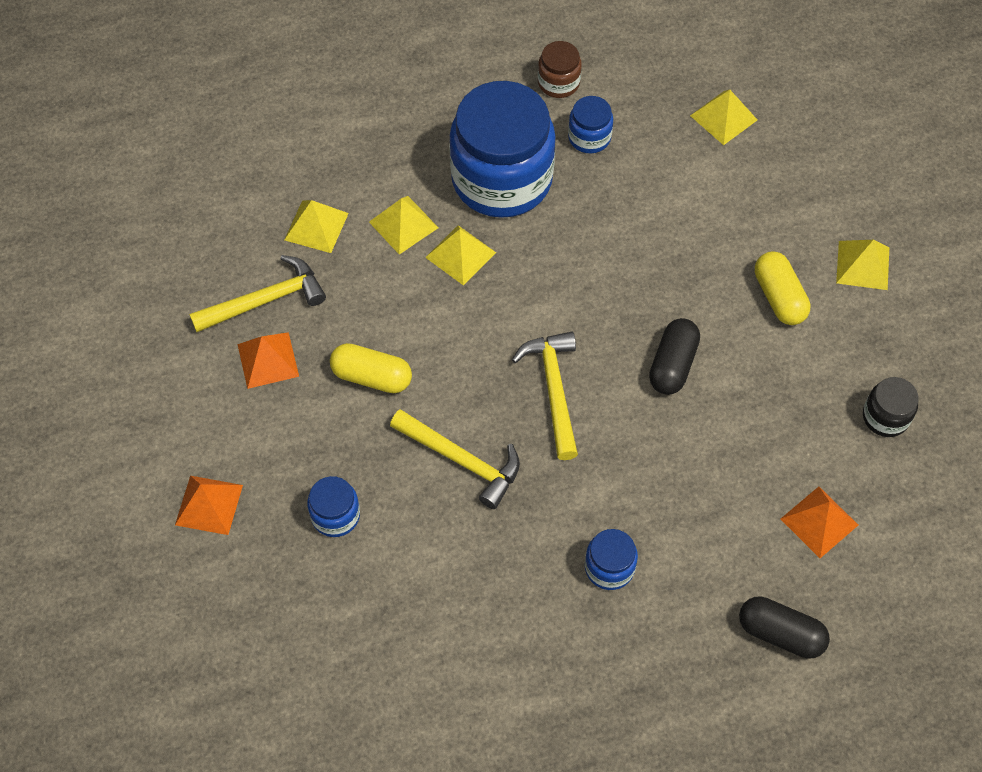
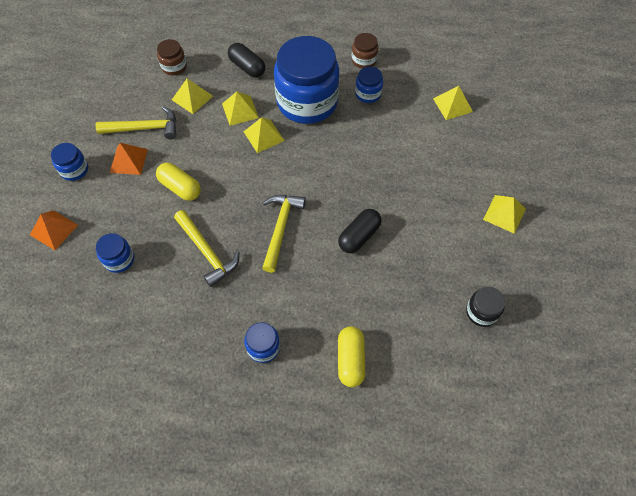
camera: 20 degrees right, 0 degrees up
black capsule [739,596,830,659] -> black capsule moved to [228,43,265,78]
yellow capsule [755,251,811,325] -> yellow capsule moved to [338,326,365,387]
orange pyramid [781,486,858,558] -> none
none -> blue jar [51,143,88,181]
none -> brown jar [157,39,187,75]

